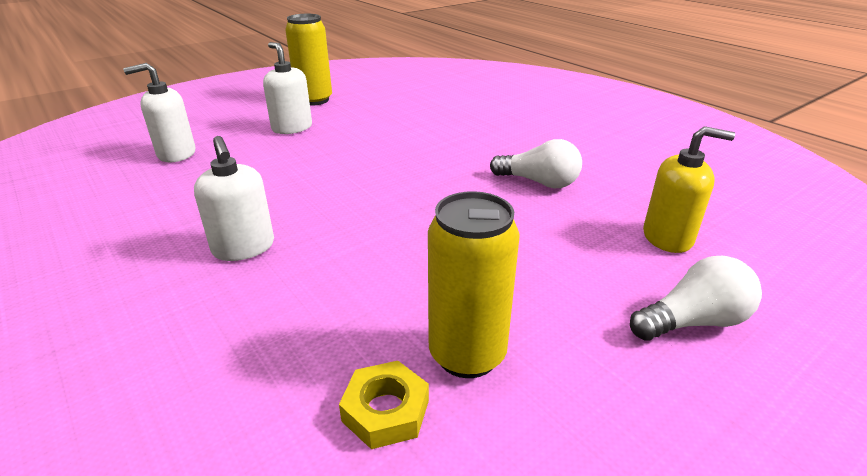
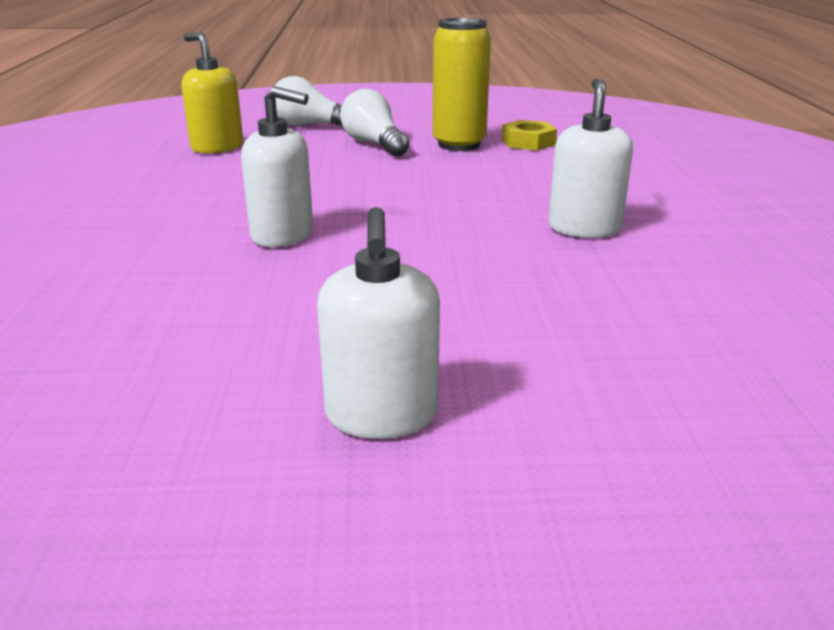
camera: 145 degrees left, 5 degrees down
white soap dispenser [123,63,195,162] -> white soap dispenser moved to [241,86,313,247]
yellow can [285,14,332,106] -> none
white light bulb [490,139,582,189] -> white light bulb moved to [340,89,409,156]

